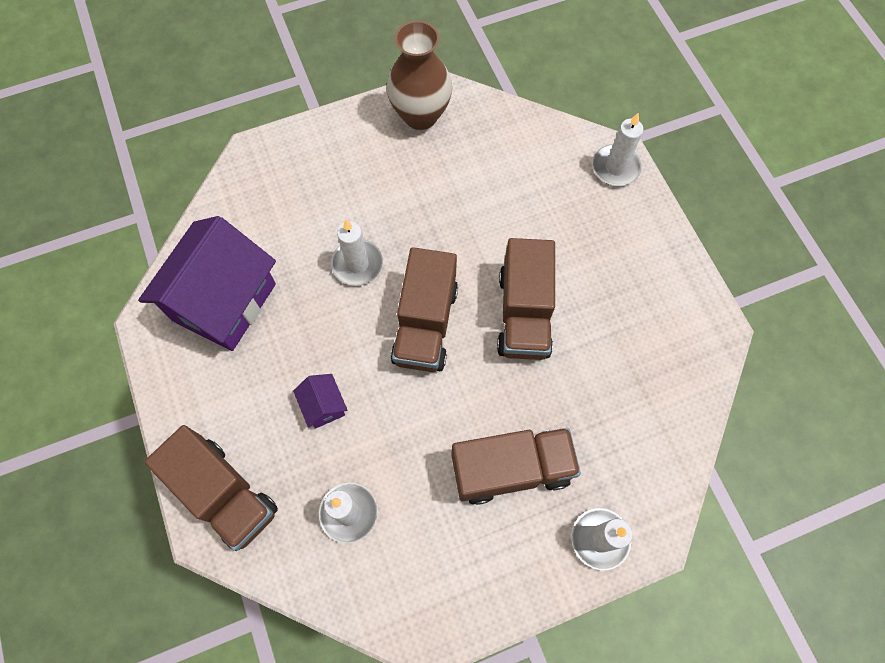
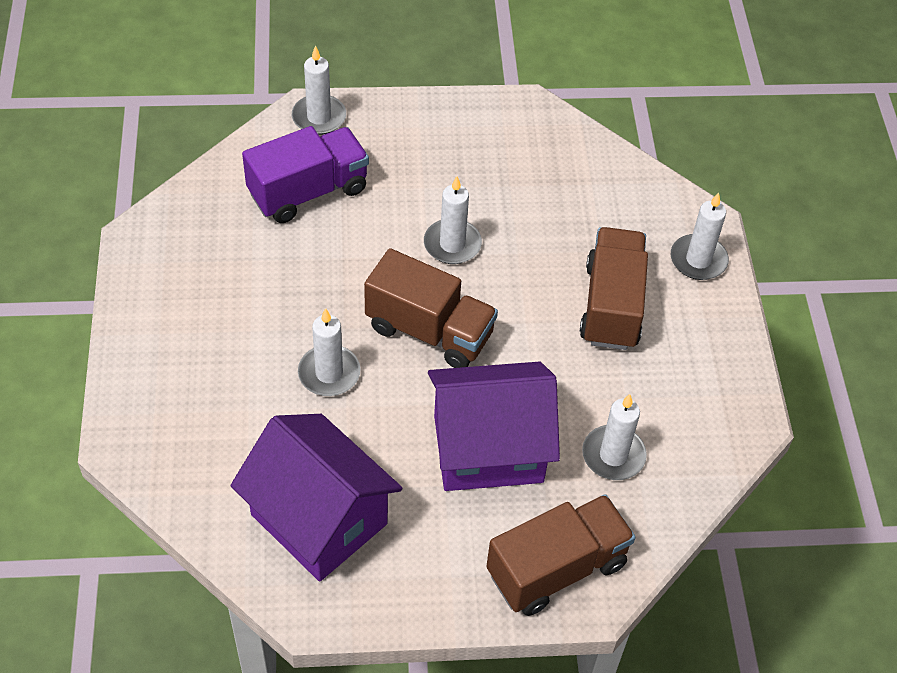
camera: 75 degrees left, 15 degrees down
purple house [293,374,347,428] -> purple house [428,362,560,491], size x2.39
brown vase [387,20,452,130] -> none
brown truck [497,238,555,360] -> white candle [424,176,482,264]
none -> purple truck [242,126,369,223]

